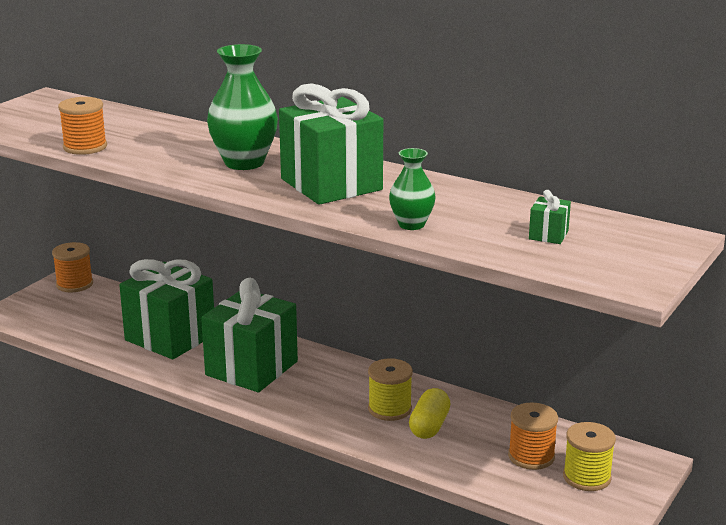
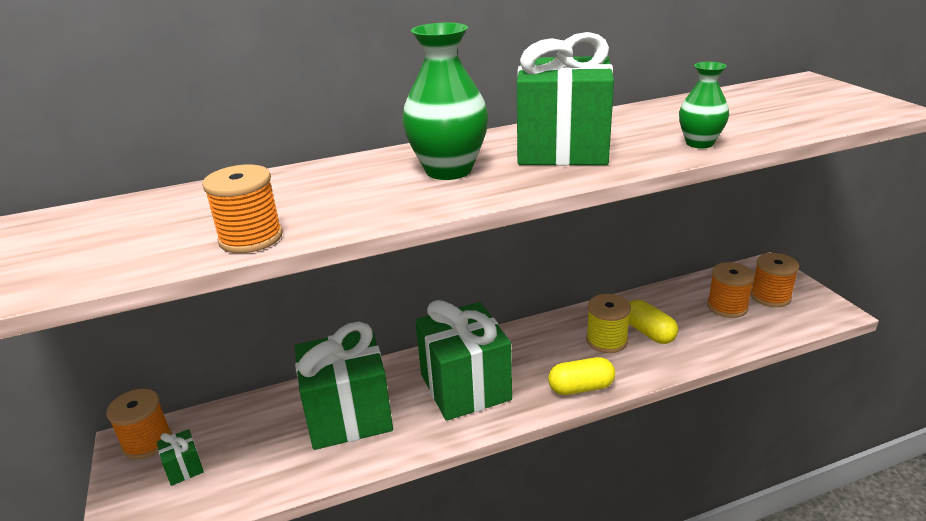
camera: 50 degrees left, 5 degrees up
green gift [529,190,571,244] -> green gift moved to [157,429,204,486]
yellow spool [563,422,616,491] -> orange spool [750,253,800,307]
none -> yellow capsule [548,357,615,395]

